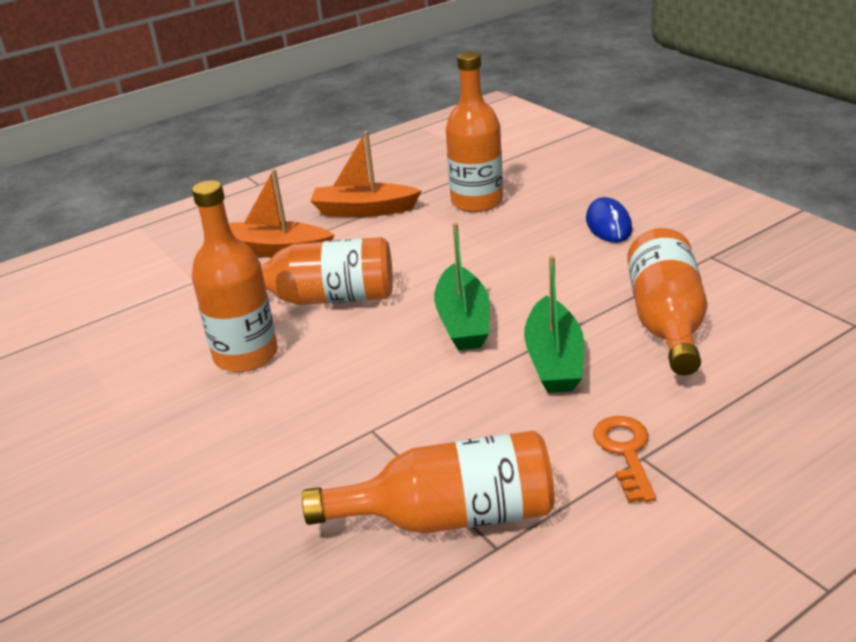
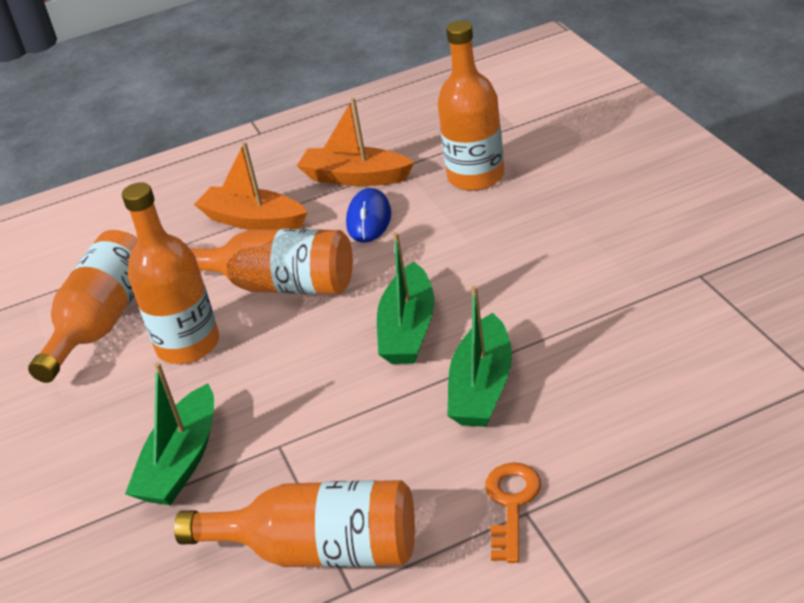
camera: 15 degrees right, 5 degrees up
blue mouse [586,197,632,242] -> blue mouse moved to [346,188,391,243]
orange bottle [627,228,707,375] -> orange bottle moved to [28,230,137,383]
none -> green boat [125,362,214,505]

